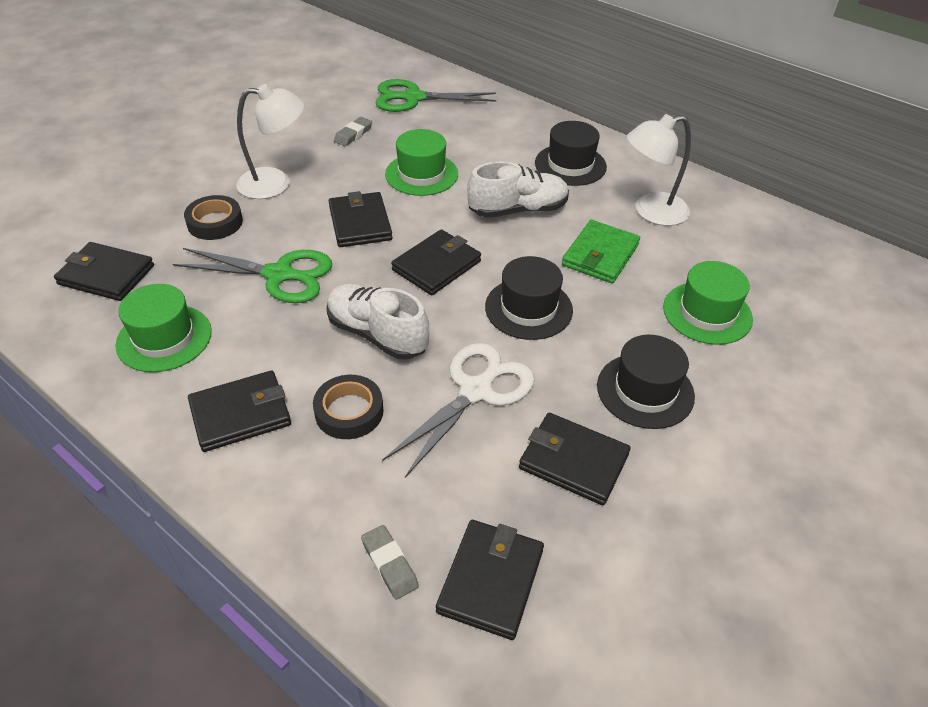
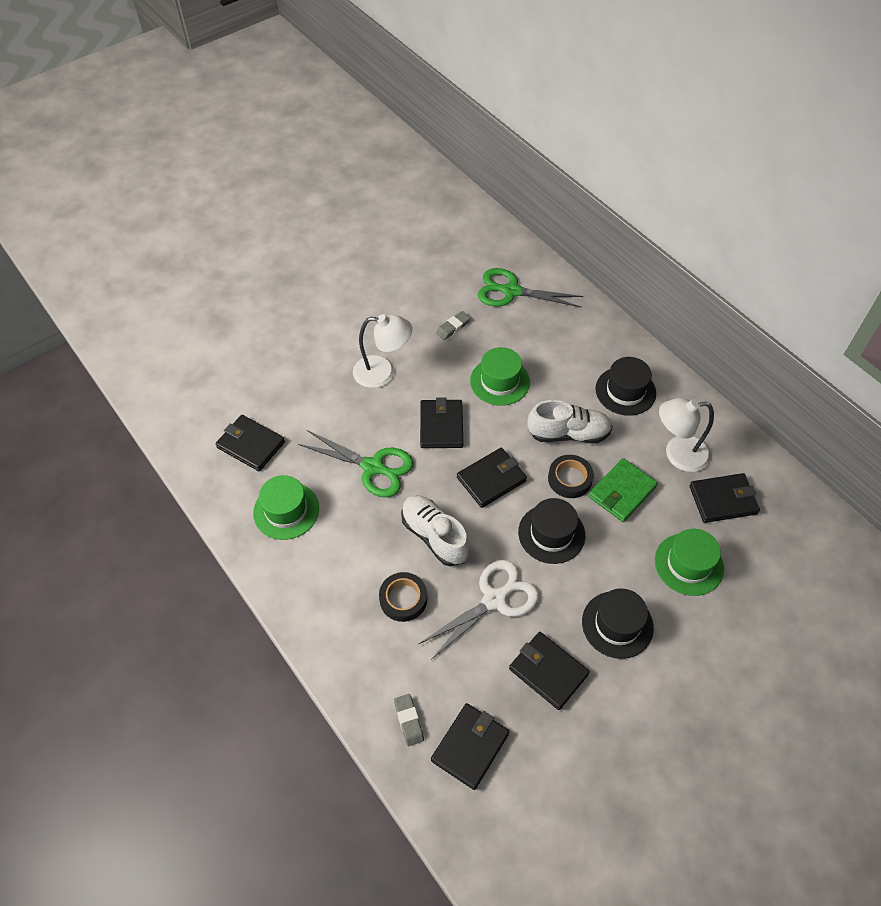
camera: 15 degrees right, 10 degrees up
black tape [184,195,243,240] -> black tape moved to [548,455,594,498]
black wallet [188,370,291,452] -> black wallet moved to [689,473,760,523]

